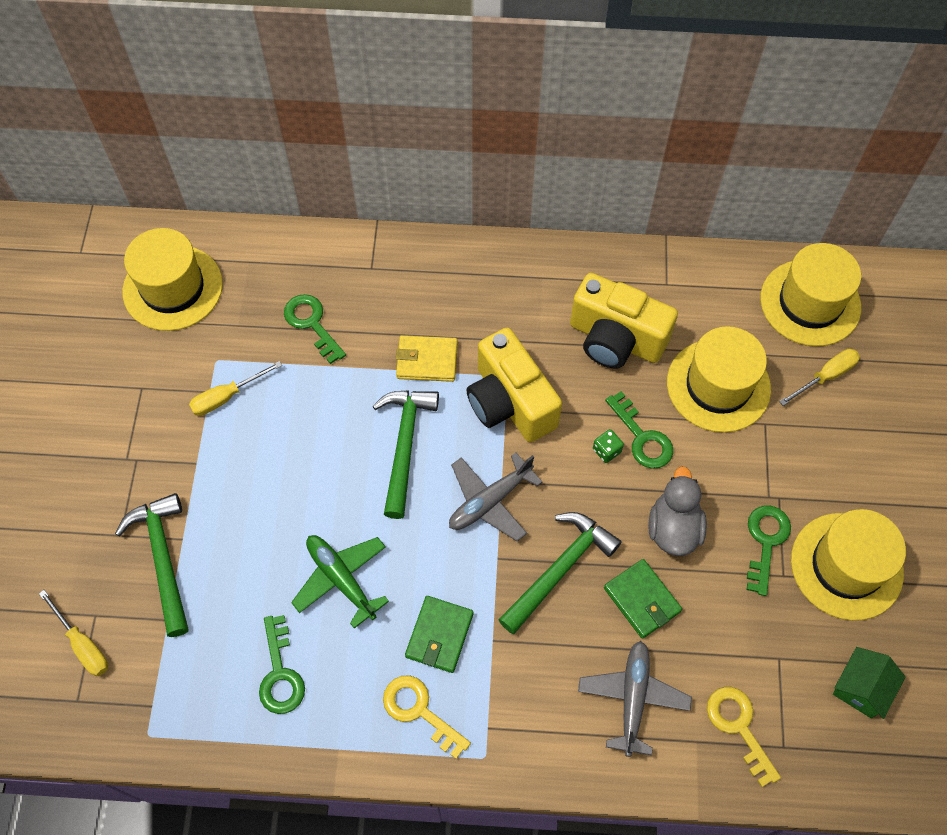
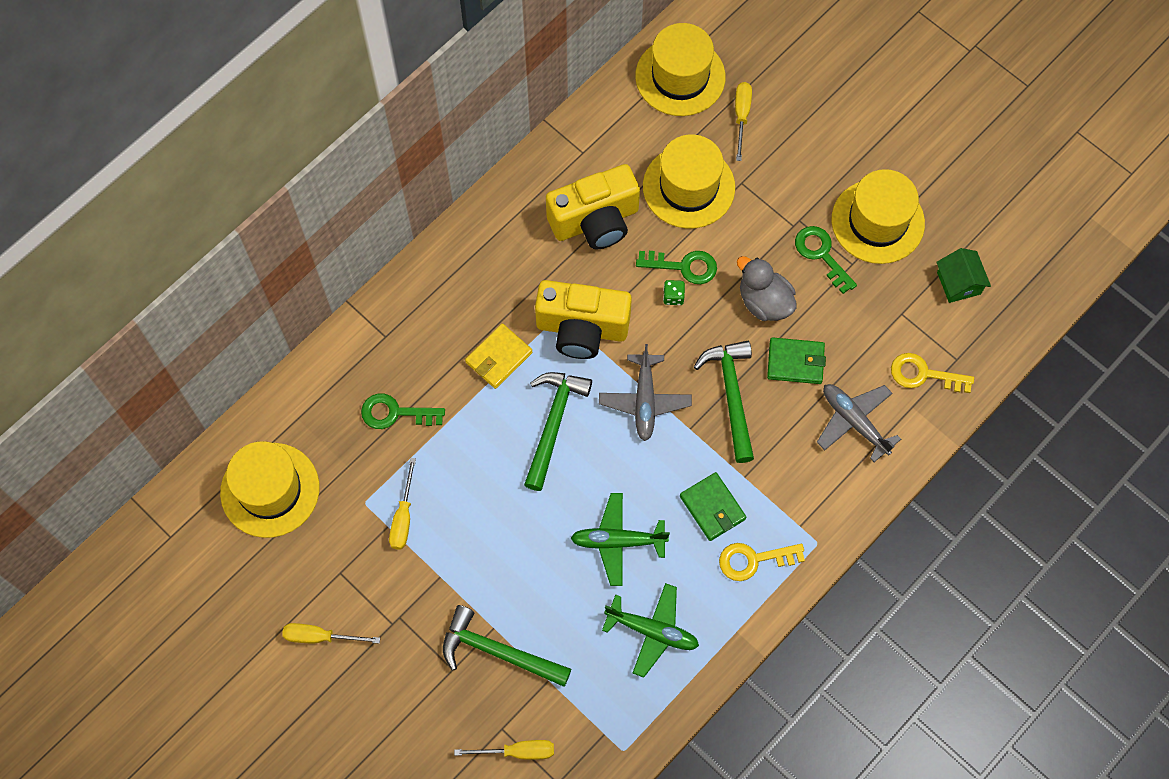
camera: 50 degrees left, 5 degrees up
green key [259,615,305,714] -> green plane [602,583,699,678]
green hammer [373,390,439,519] -> green hammer turned 60 degrees clockwise [524,372,592,491]
none -> yellow screwdriver [282,623,380,643]

